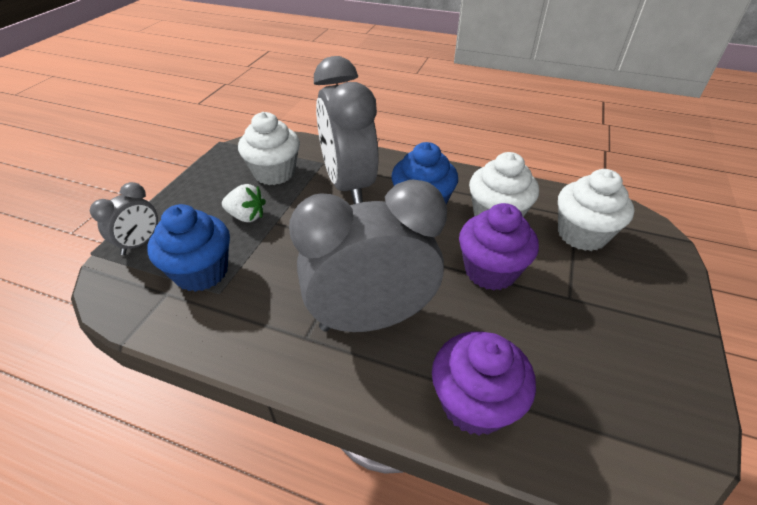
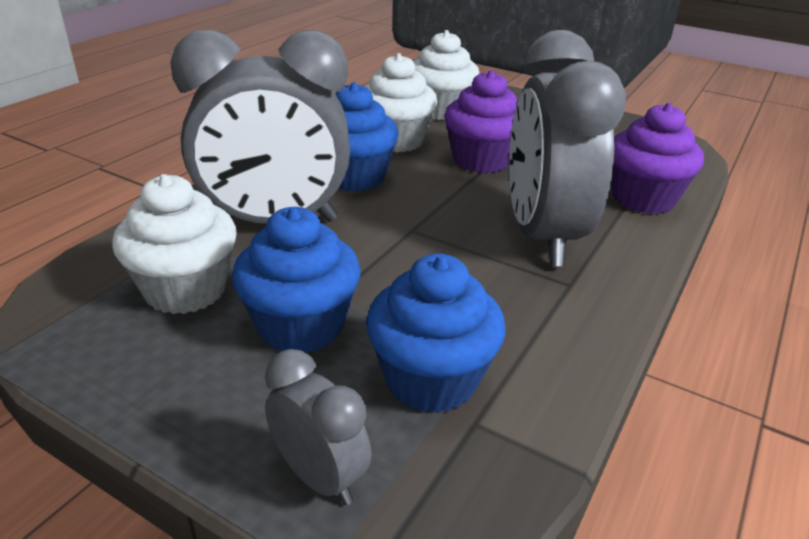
camera: 80 degrees left, 10 degrees down
white strawberry [222,184,266,222] -> blue cupcake [232,207,361,353]

